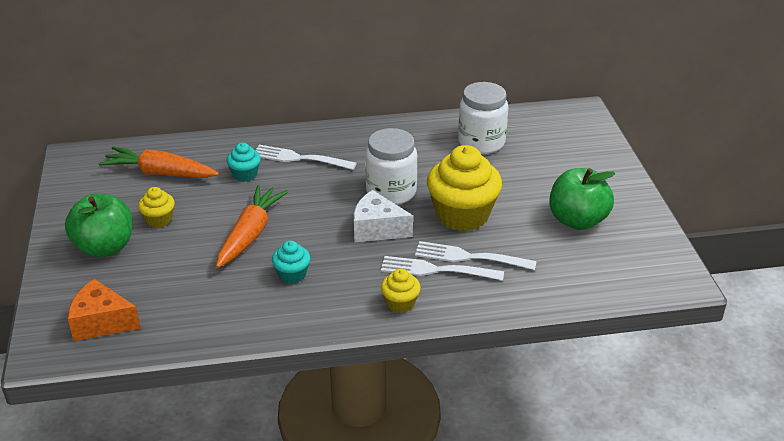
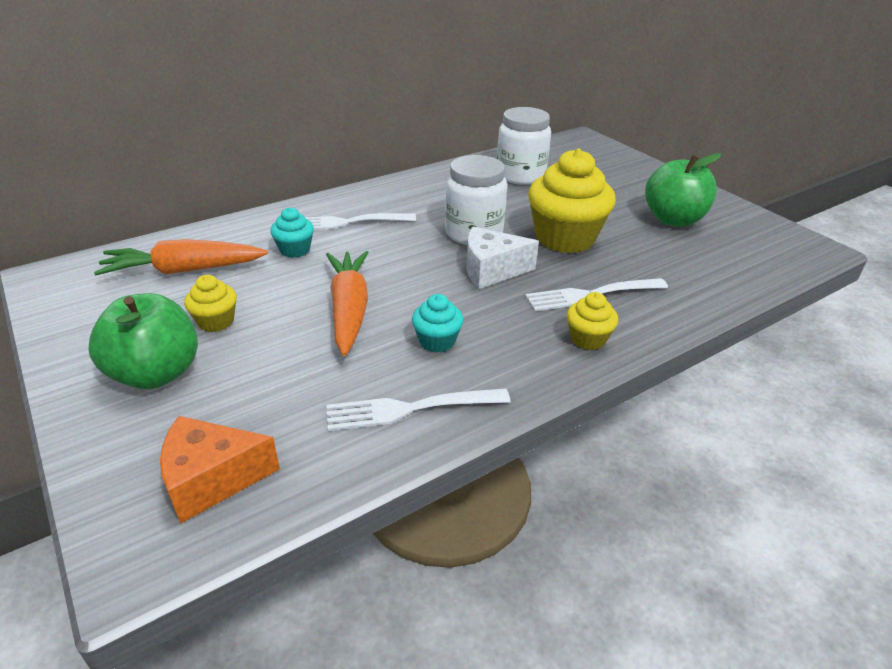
camera: 25 degrees left, 0 degrees up
white fork [415,241,537,270] -> white fork moved to [326,388,510,431]

